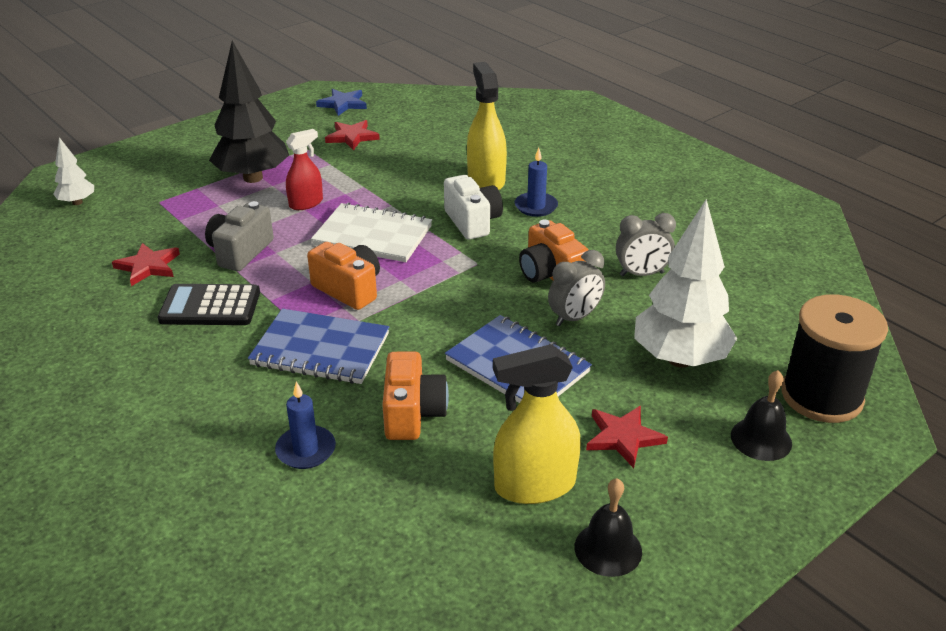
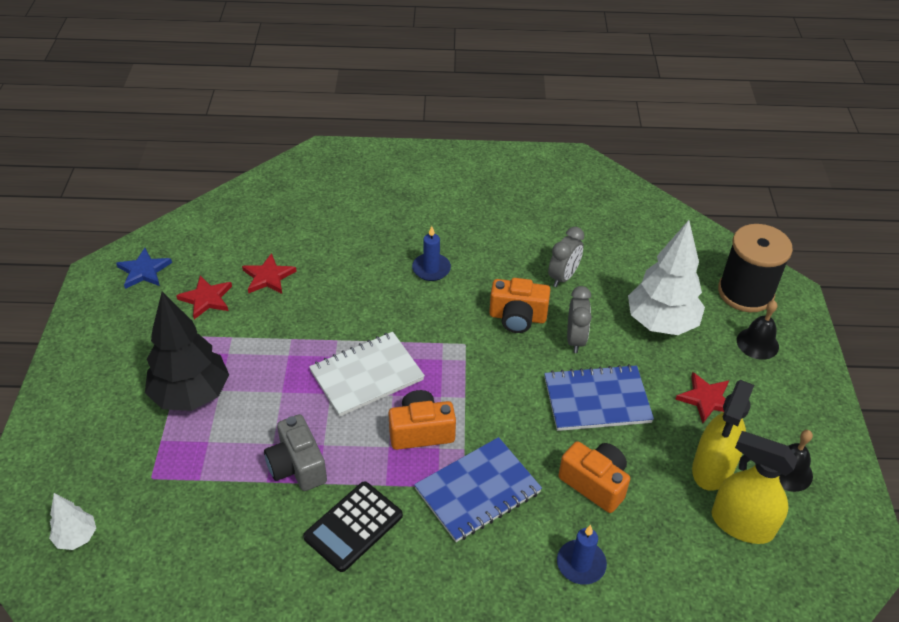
camera: 50 degrees left, 10 degrees up
red star [112,243,180,286] -> red star moved to [242,253,297,294]
red spray bottle [286,129,323,210] -> none
white camera [444,175,503,240] -> none
yellow spray bottle [467,62,507,190] -> yellow spray bottle moved to [711,431,798,544]

